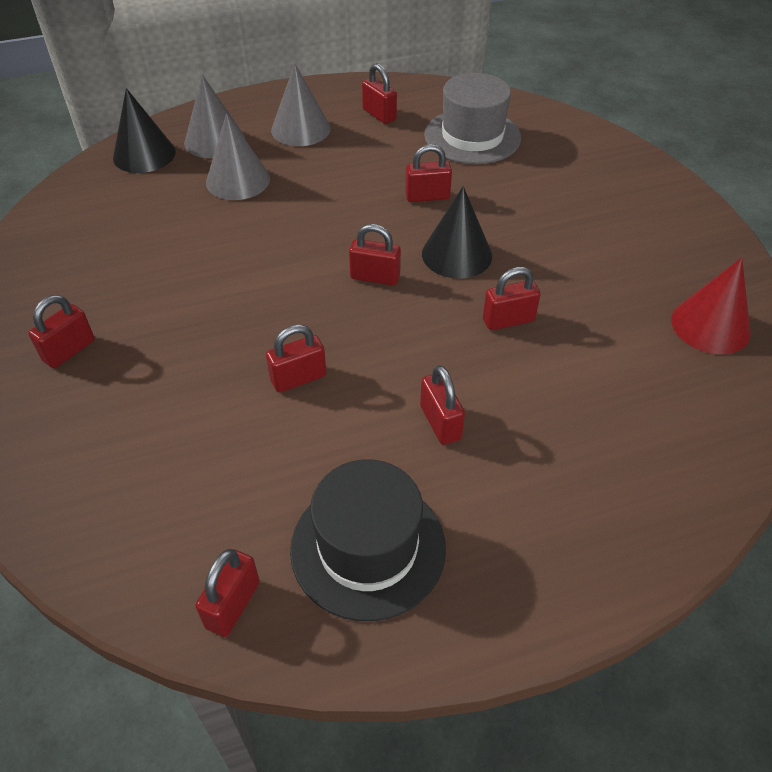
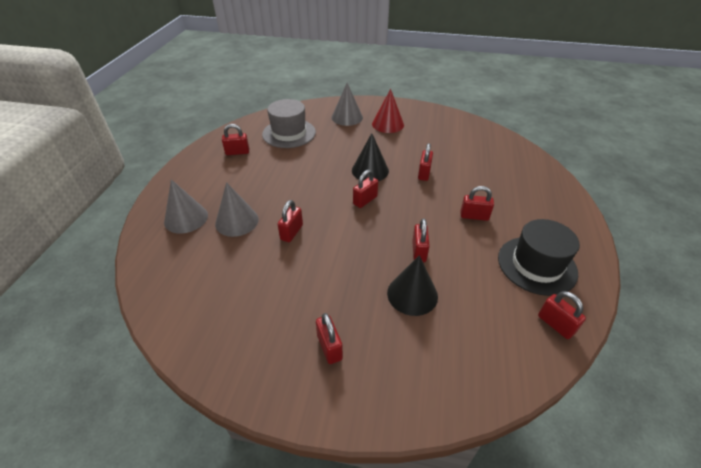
camera: 60 degrees left, 5 degrees down
black cone [113,88,176,173] -> black cone moved to [387,255,438,316]
grey cone [271,64,331,146] -> grey cone moved to [332,83,363,126]
red padlock [405,144,452,202] -> red padlock moved to [278,200,303,242]
red cone [671,257,751,354] -> red cone moved to [372,89,404,133]

